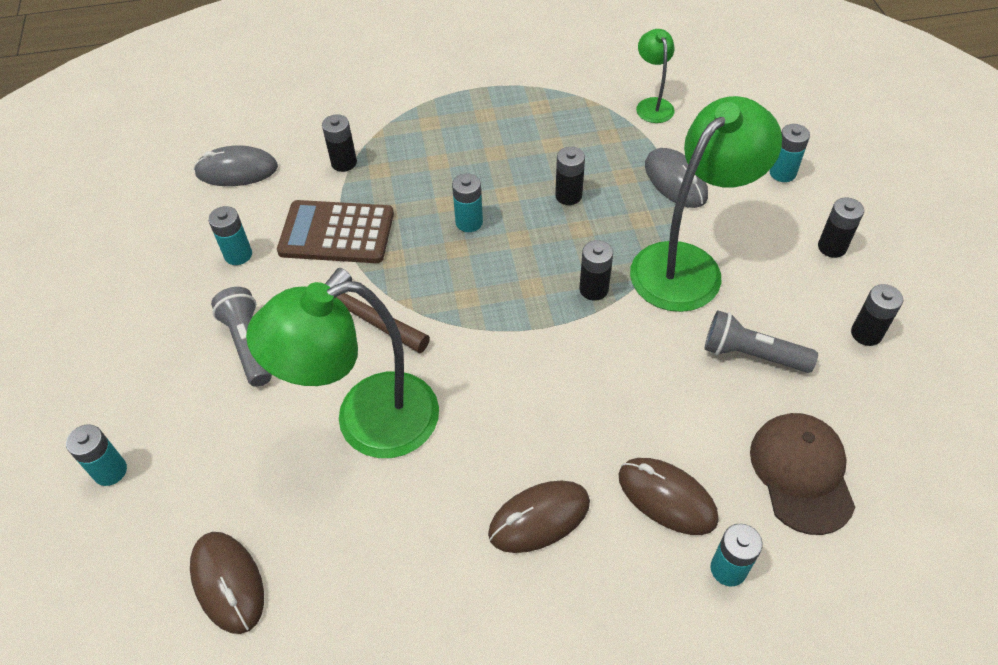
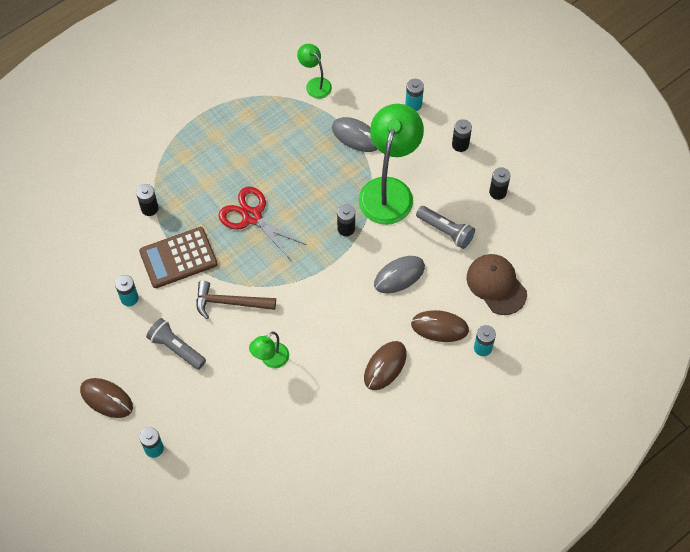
camera: 30 degrees left, 10 degrees up
brown mouse [190,532,264,634] -> brown mouse moved to [80,378,133,418]
grey mouse [194,145,278,186] -> grey mouse moved to [374,256,425,294]
green lamp [246,281,439,458] -> green lamp [249,332,289,368], size x0.49
turquoise battery [452,173,483,232] -> red scissors [219,187,307,260]
black battery [555,147,585,205] -> none
grey flashlight [705,311,818,373] -> grey flashlight turned 135 degrees counterclockwise [416,206,475,249]

